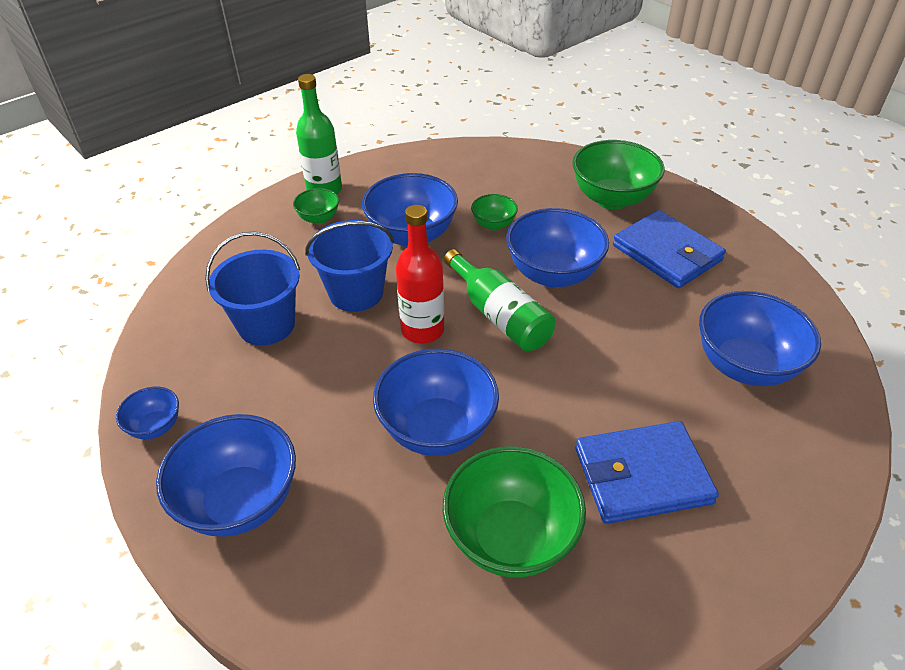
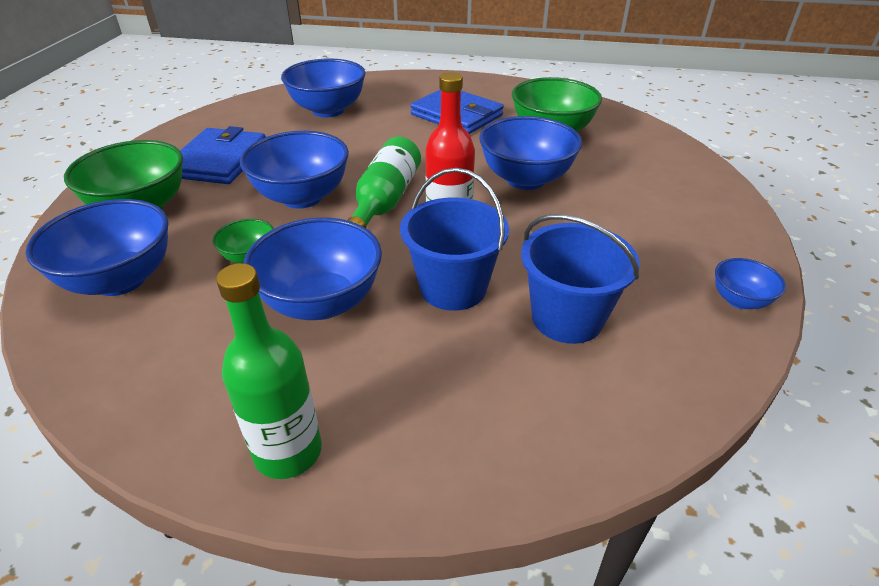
camera: 130 degrees left, 5 degrees down
blue bowl [156,414,296,537] -> blue bowl moved to [26,199,169,296]
green bowl [293,188,339,224] -> none

